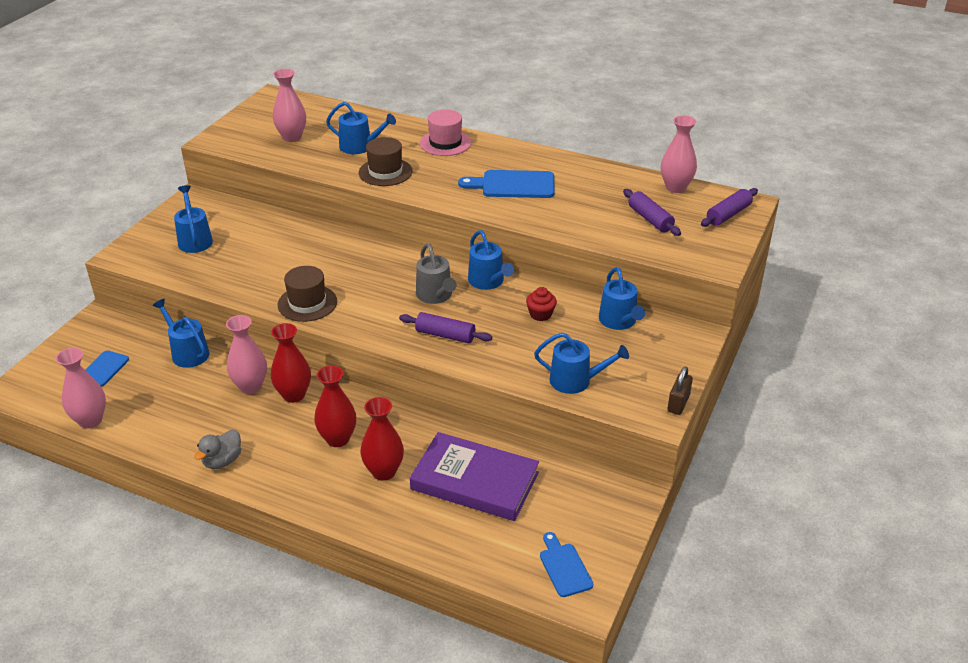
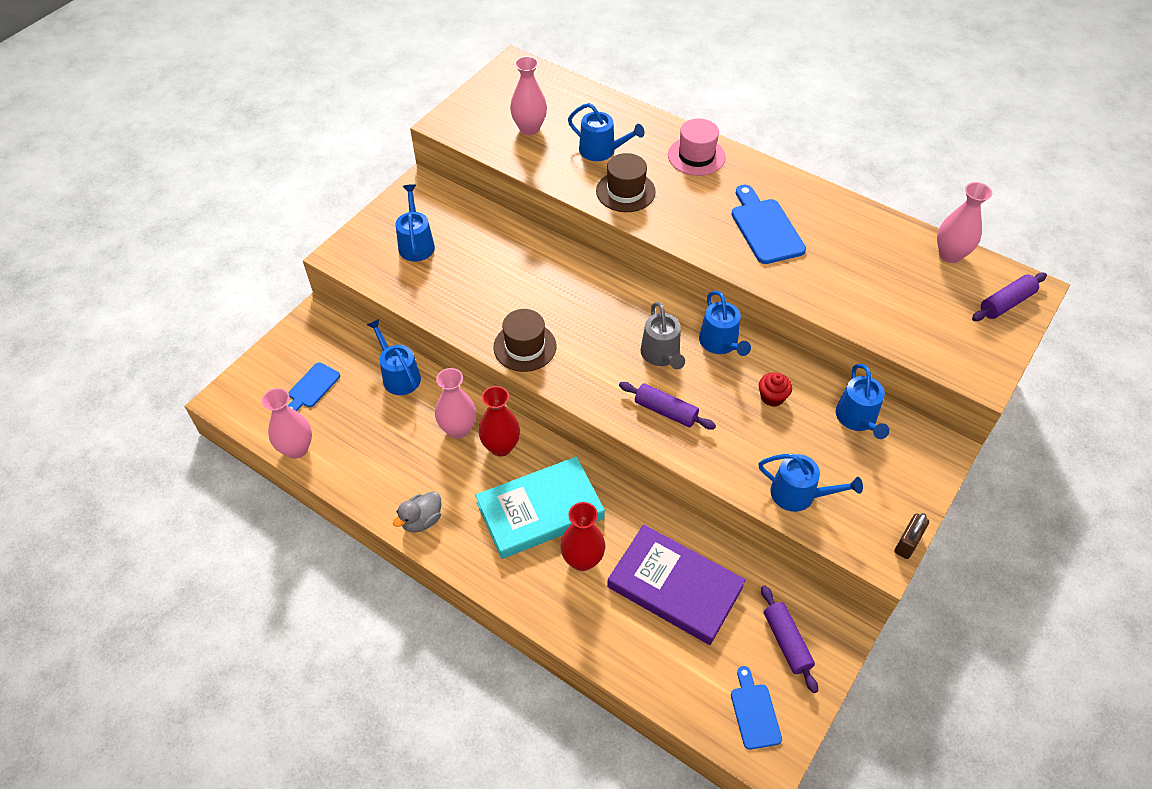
camera: 10 degrees right, 15 degrees up
red vase [314,366,356,447] -> turquoise book [475,457,605,559]
blue cutting board [458,170,555,198] -> blue cutting board turned 60 degrees clockwise [731,185,806,264]
purple rolling pin [623,189,681,236] -> purple rolling pin moved to [761,586,818,693]

